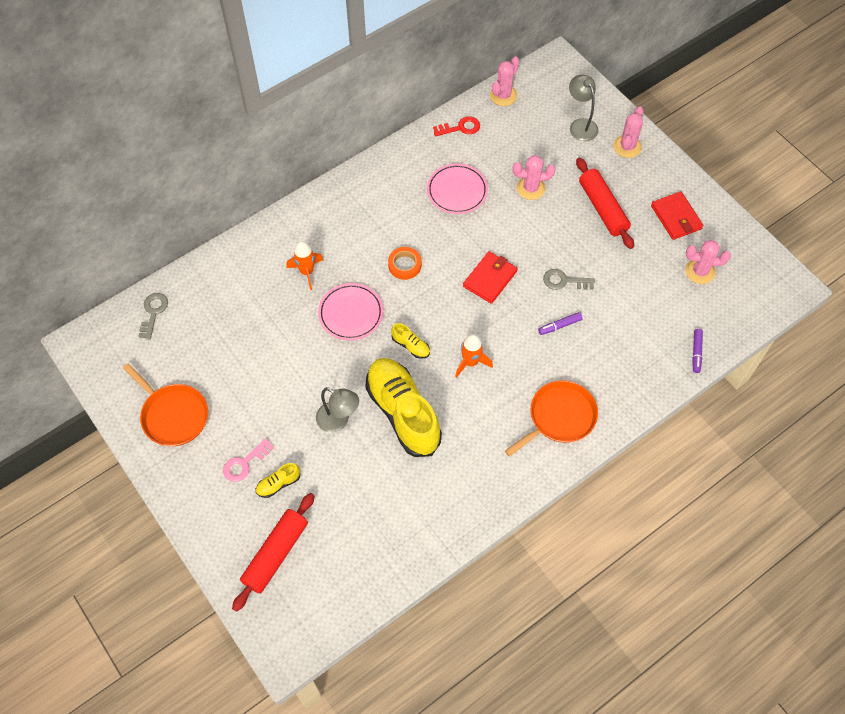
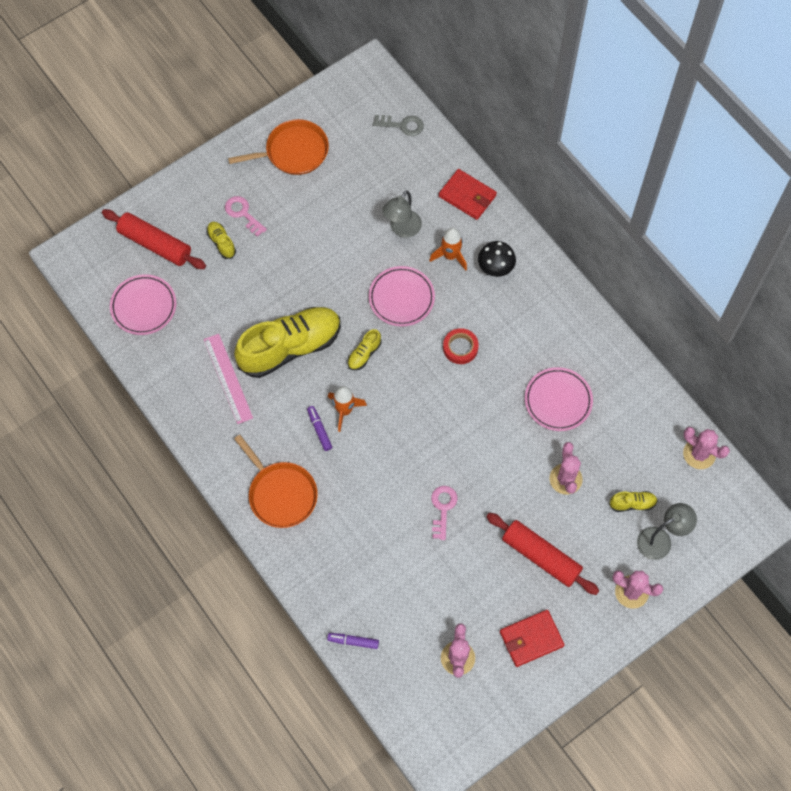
camera: 90 degrees right, 5 degrees up
orange pan [123,363,208,446] -> orange pan turned 150 degrees counterclockwise [228,119,329,175]
grey lamp [316,387,359,433] -> grey lamp moved to [382,190,422,238]
orange tape [388,247,421,280] -> red tape [443,328,479,364]
red key [433,116,480,136] -> none
red wallet [463,251,517,304] -> red wallet moved to [439,169,497,220]
purple marker [538,312,583,335] -> purple marker moved to [307,406,332,451]
grey key [543,269,595,290] -> pink key [431,486,457,540]
red rolling pin [576,158,634,249] -> red rolling pin turned 60 degrees clockwise [486,513,599,595]
none -> pink plate [110,274,176,335]
none -> pink ruler [204,334,253,424]
none -> black mushroom [478,241,516,277]
none -> yellow shoe [609,491,658,512]

